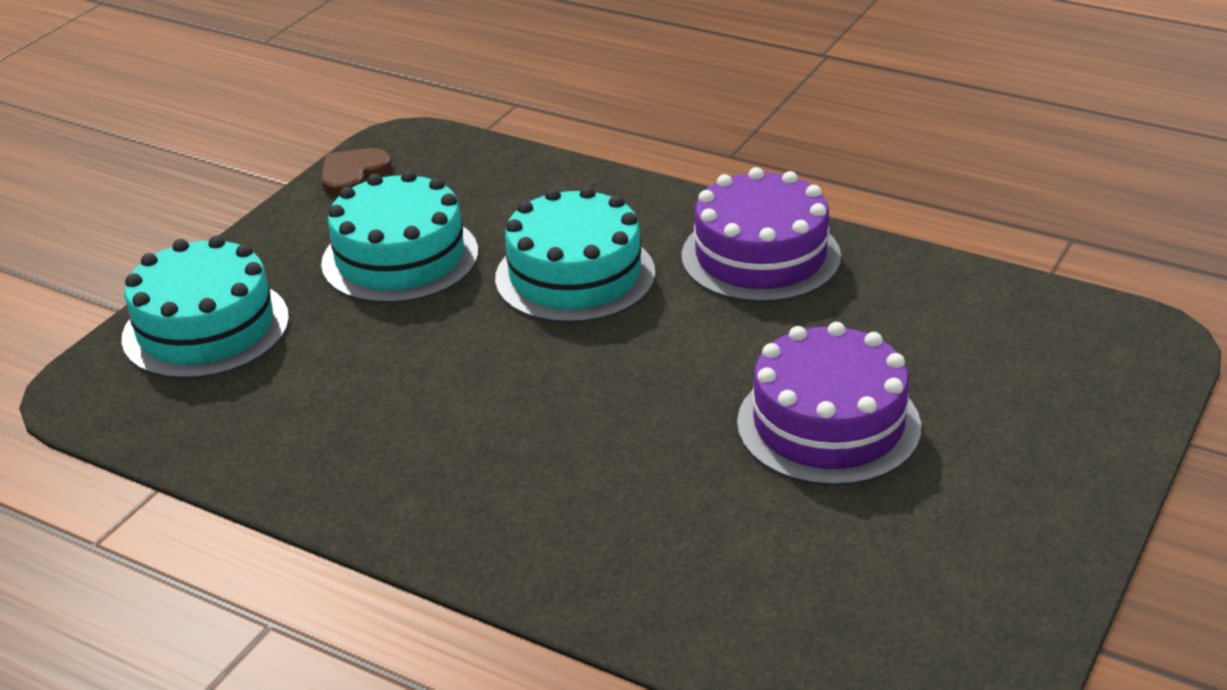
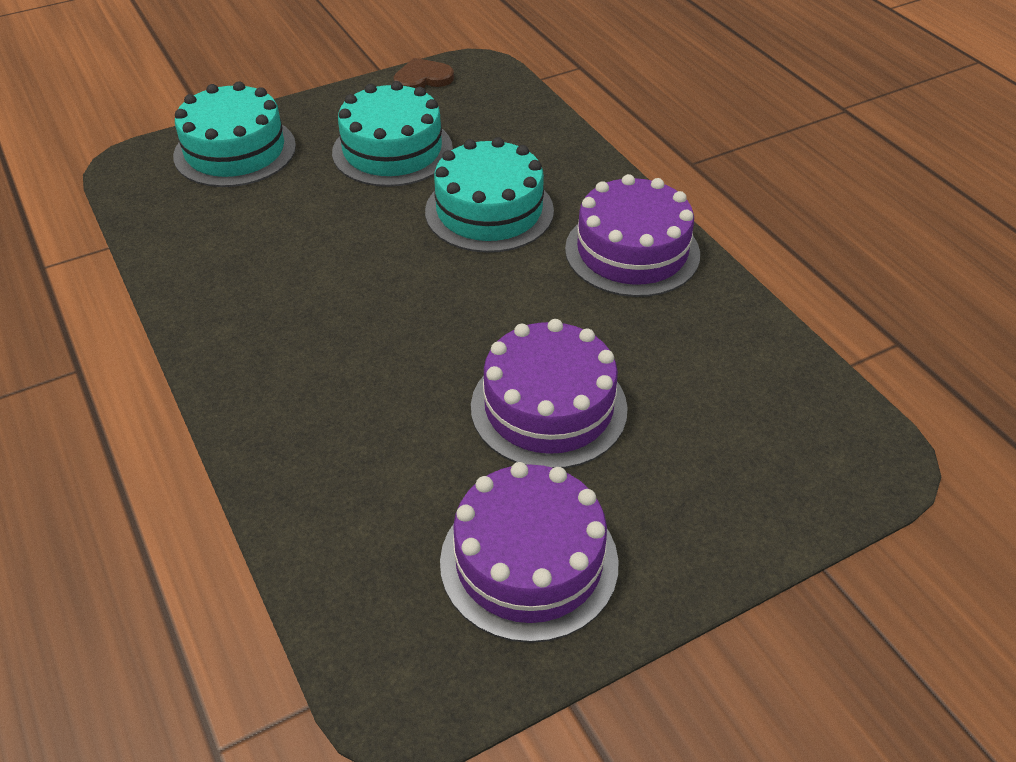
camera: 30 degrees right, 10 degrees up
none -> purple cake [440,462,619,643]

